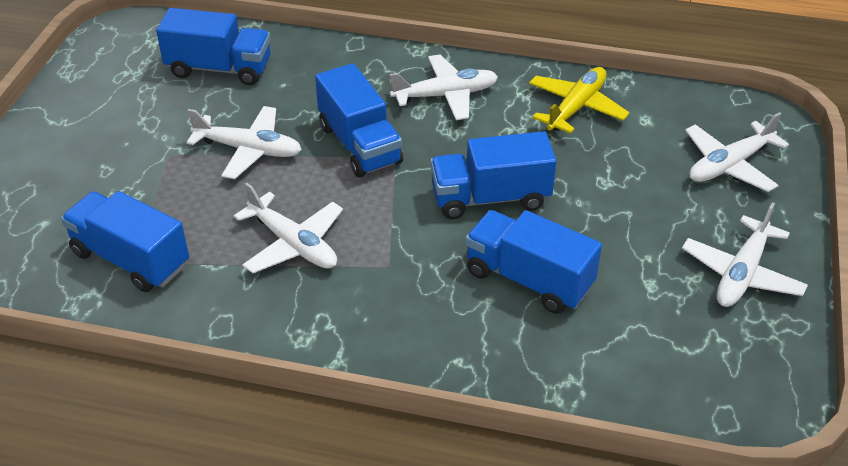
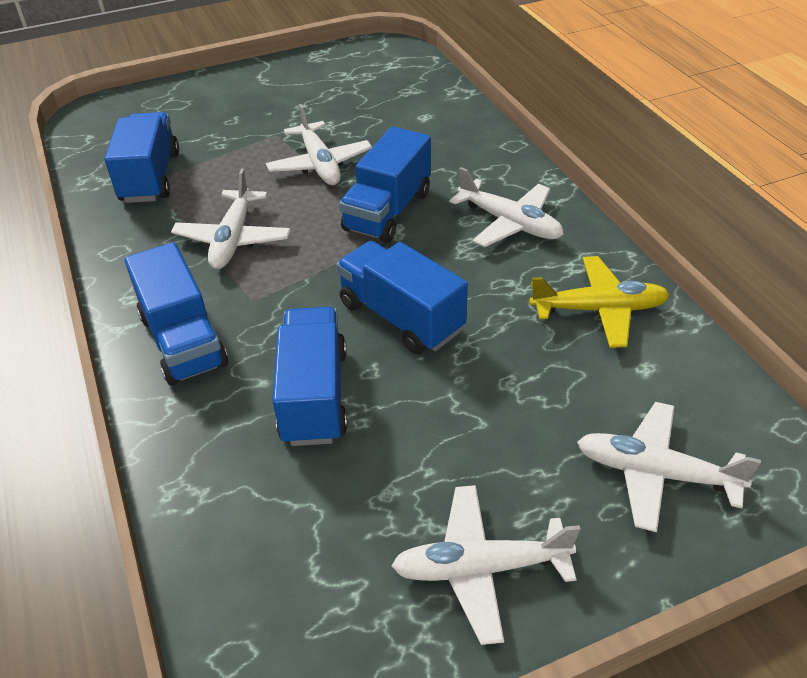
camera: 55 degrees right, 0 degrees up
blue truck [156,8,271,85] -> blue truck moved to [124,242,228,386]

